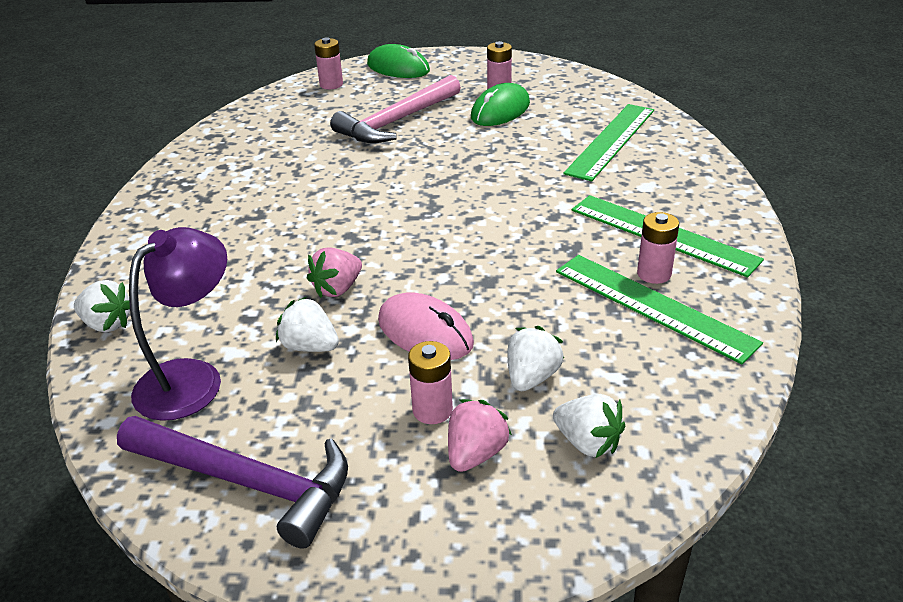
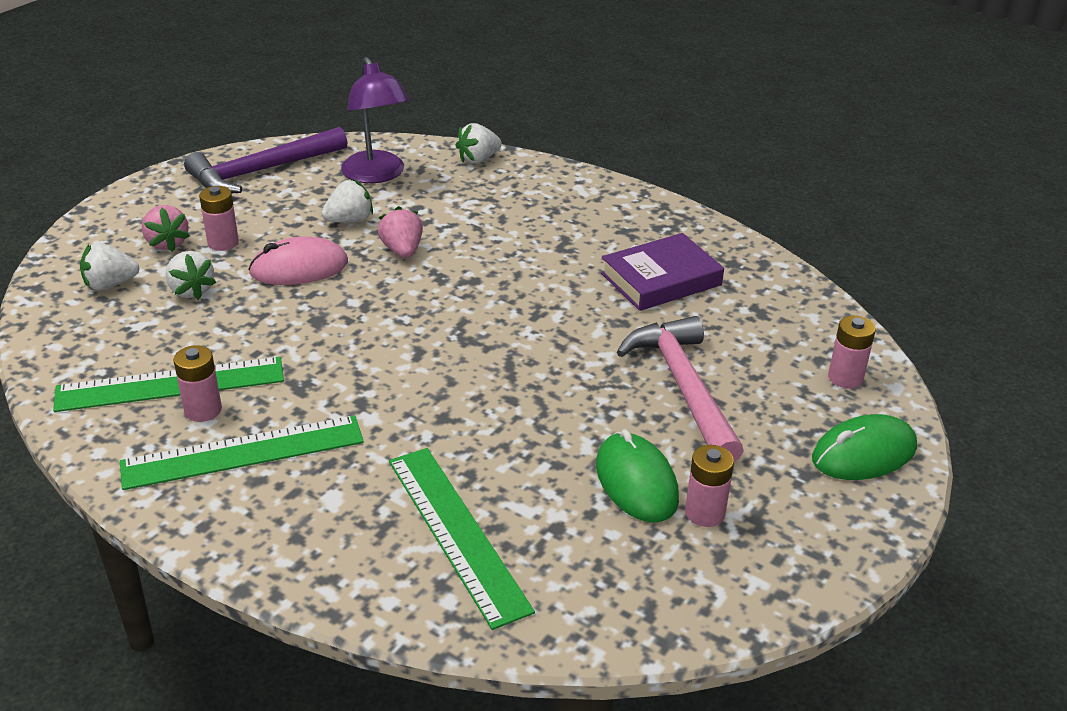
camera: 120 degrees right, 0 degrees up
none -> purple book [601,233,724,311]

